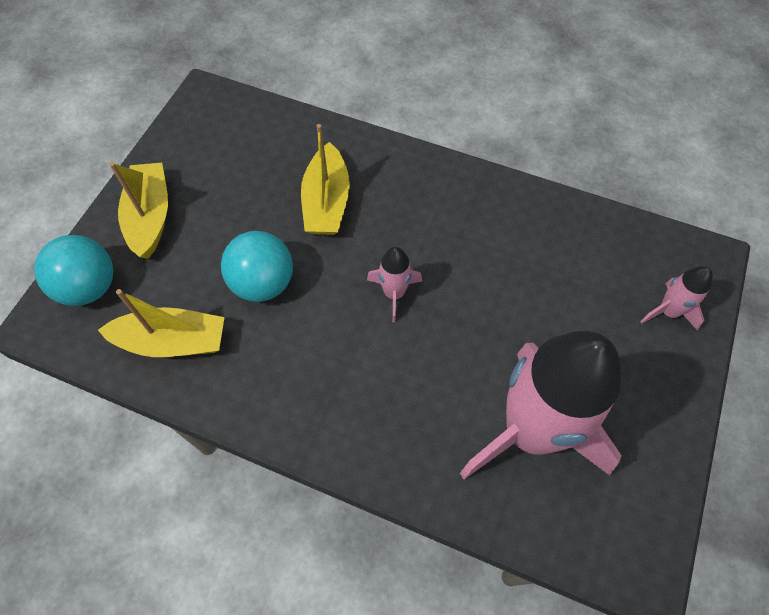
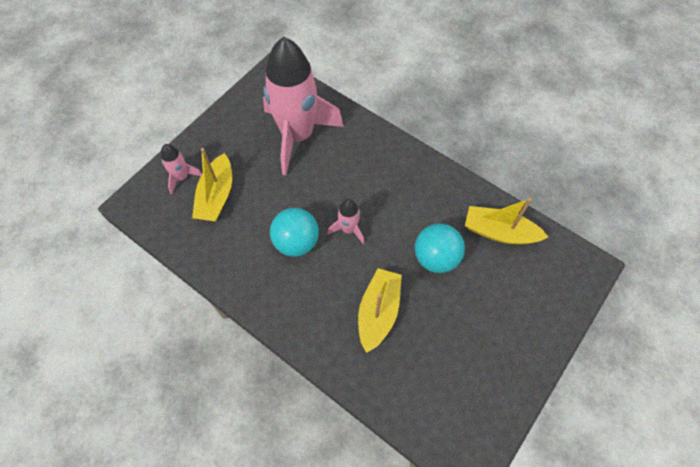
camera: 165 degrees left, 0 degrees up
turquoise ball [34,235,113,306] -> turquoise ball moved to [270,208,319,257]
yellow boat [109,162,168,259] -> yellow boat moved to [192,148,232,221]

